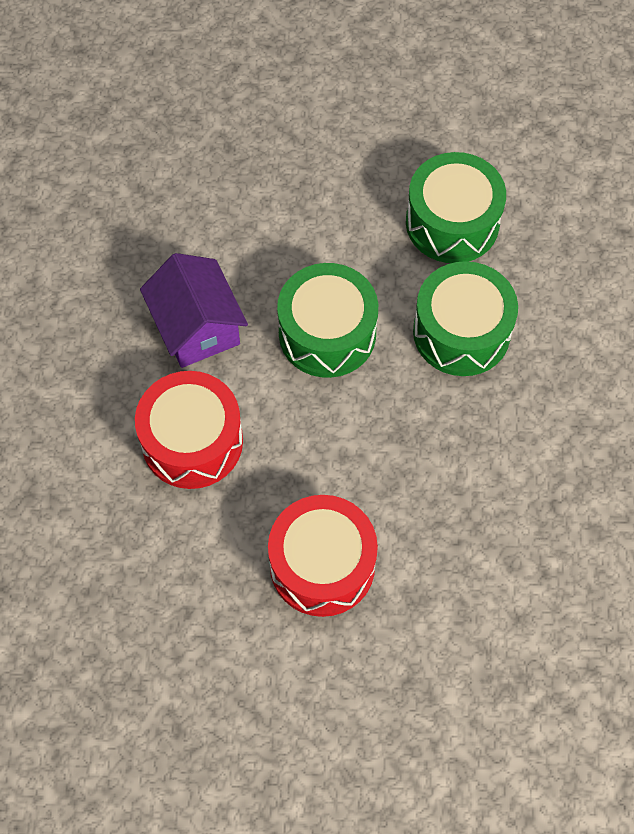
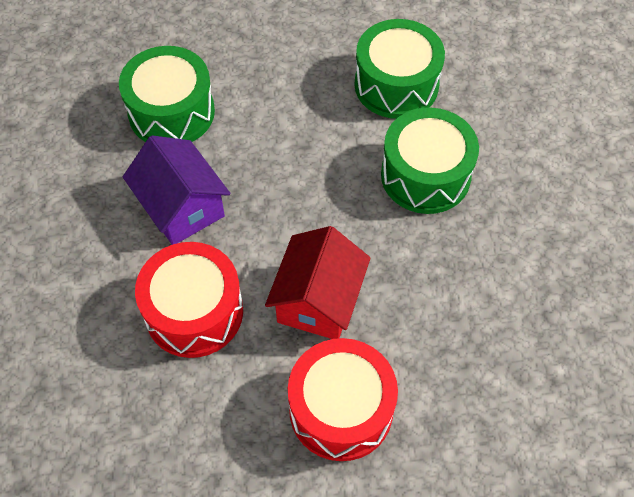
camera: 10 degrees left, 5 degrees down
green drum [277,263,378,378] -> green drum moved to [119,46,215,142]
none -> red house [265,226,371,339]

